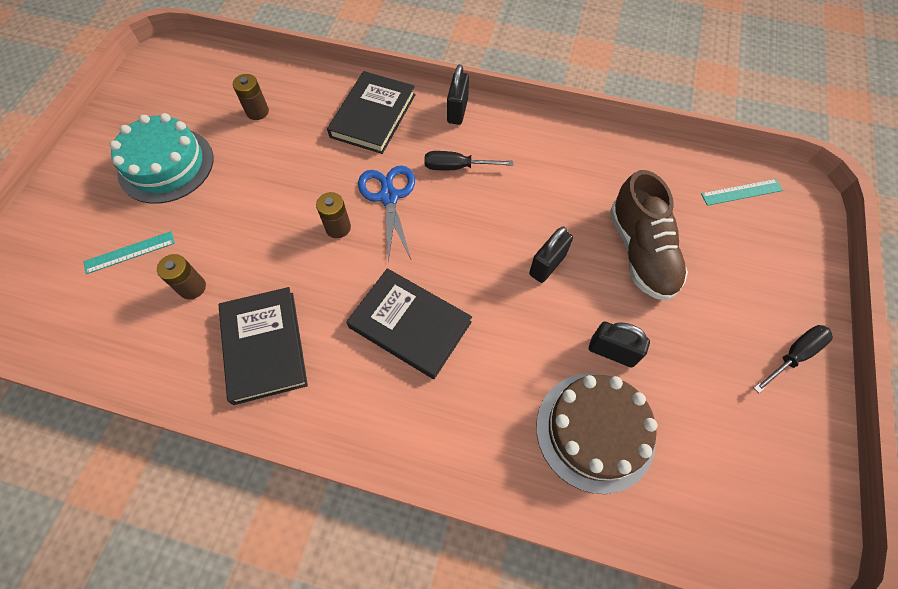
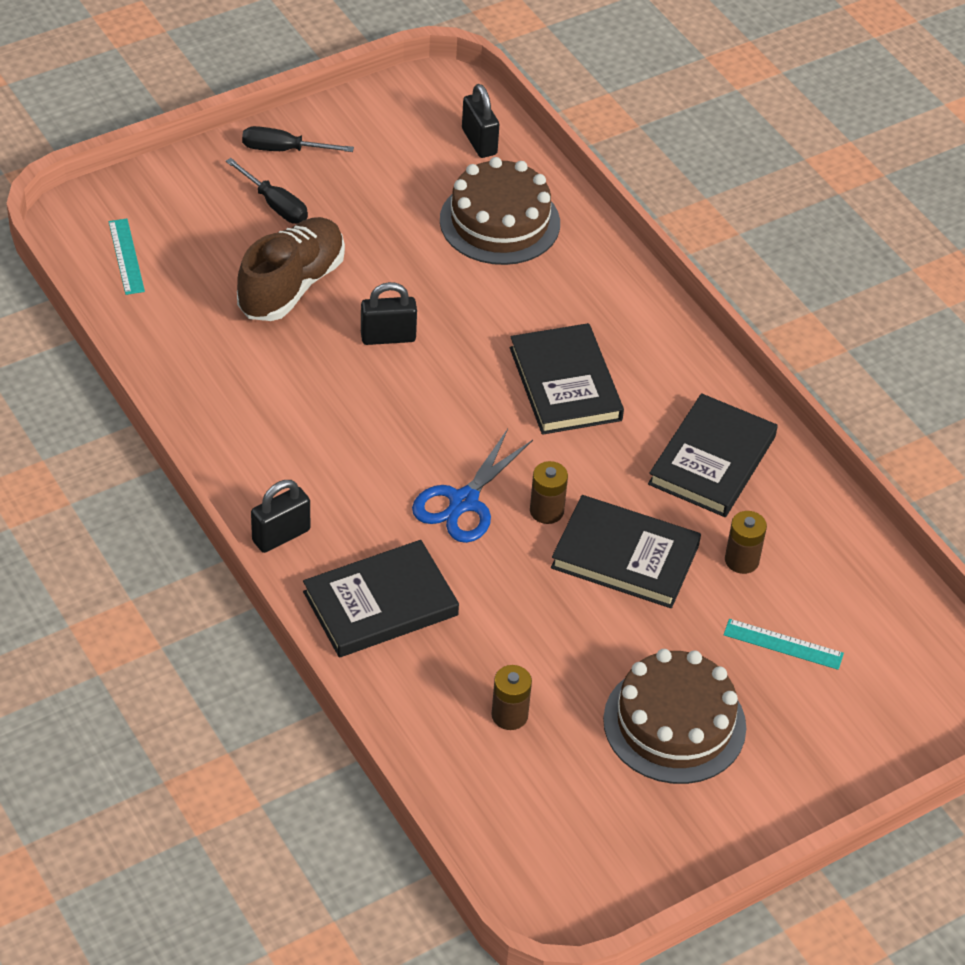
camera: 140 degrees left, 15 degrees down
turquoise cake [110,113,213,204] -> brown cake [603,649,746,784]
black screwdriver [425,151,514,170] -> black screwdriver moved to [226,158,308,224]
black padlock [589,321,650,367] -> black padlock moved to [462,84,499,158]
turquoise ruler [701,179,783,206] -> turquoise ruler turned 45 degrees clockwise [109,219,145,295]
none -> black book [551,495,701,608]

